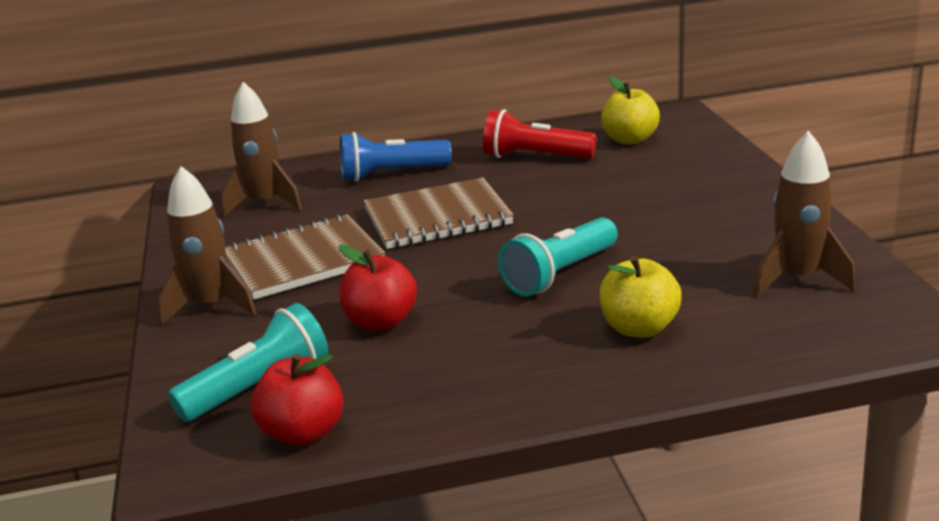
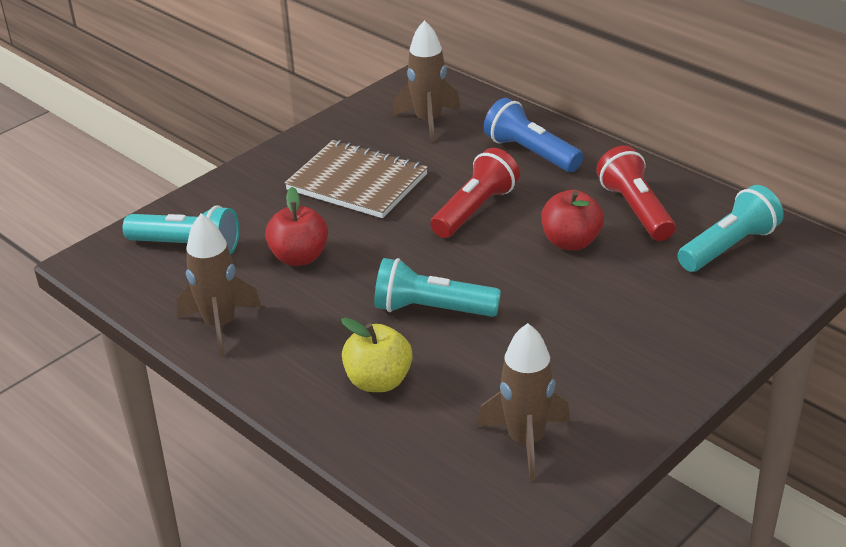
camera: 55 degrees right, 10 degrees up
brown rocket [158,166,257,326] -> brown rocket moved to [177,214,261,357]
red apple [251,354,343,446] -> red apple moved to [541,190,604,251]
brown notebook [364,177,514,249] -> red flashlight [430,148,520,238]
yellow apple [601,76,660,145] -> turquoise flashlight [677,185,784,272]

